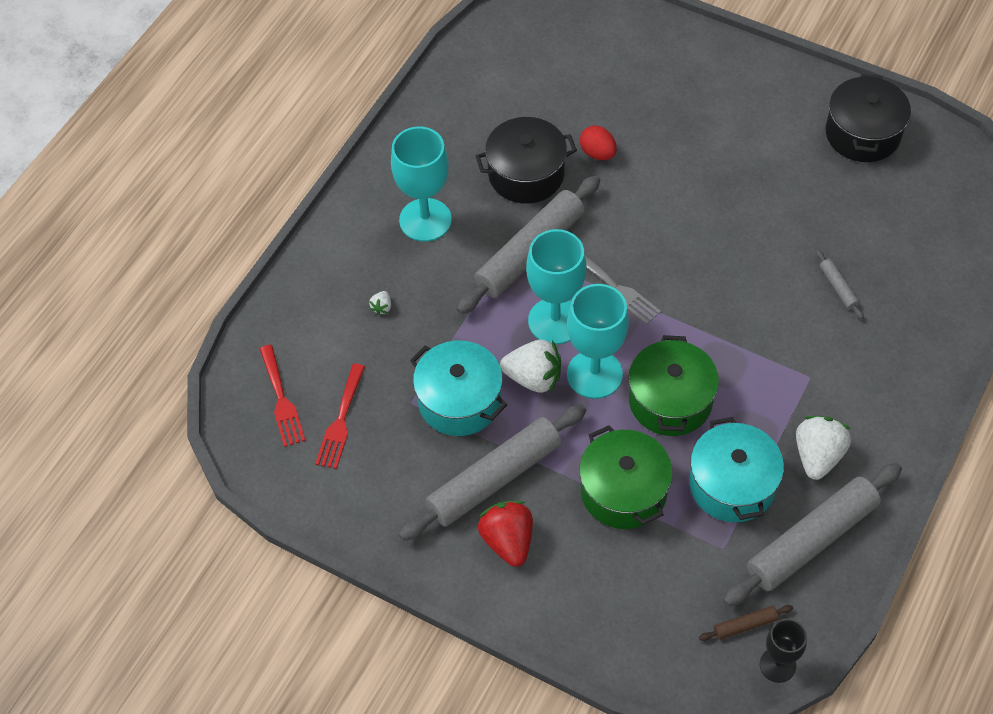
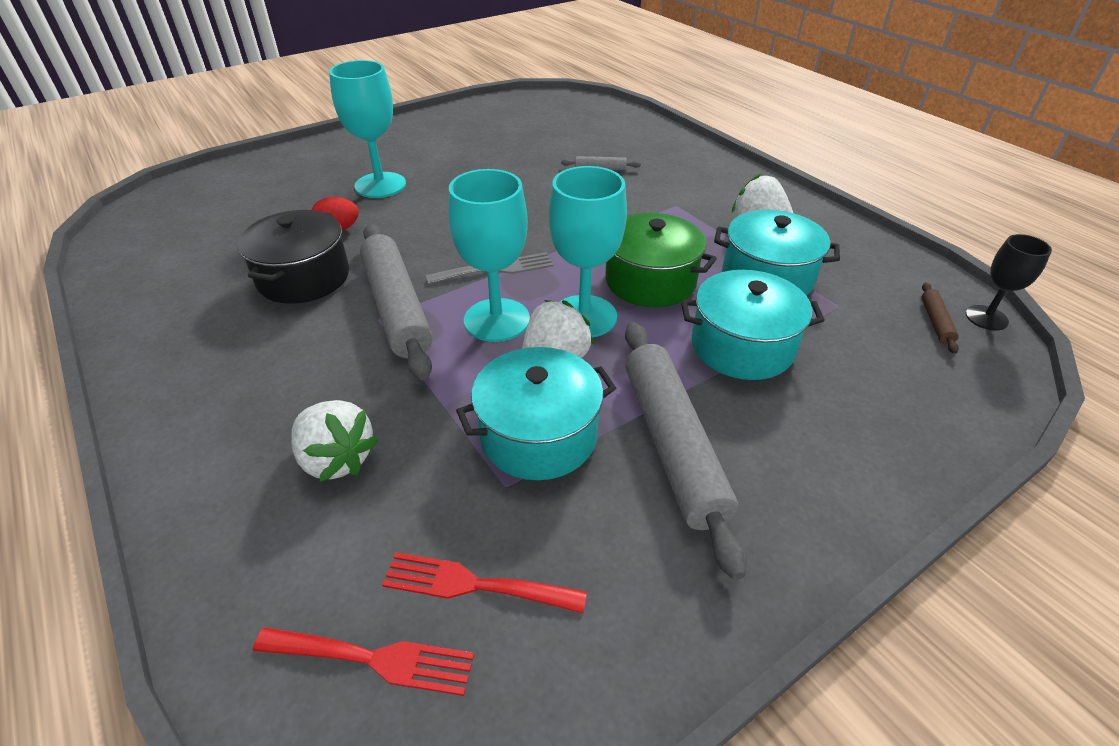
camera: 65 degrees left, 15 degrees down
red fork [315,364,365,469] -> red fork turned 150 degrees clockwise [382,552,587,613]
white strawberry [369,291,391,315] -> white strawberry [291,400,379,482], size x2.28
turquoise goblet [391,127,452,242] -> turquoise goblet moved to [329,60,406,198]
red strawberry [478,501,533,567] -> none
green pot [579,425,673,529] -> turquoise pot [681,270,825,380]
grey rolling pin [723,463,902,606] -> none
black pot [826,74,911,162] -> none

